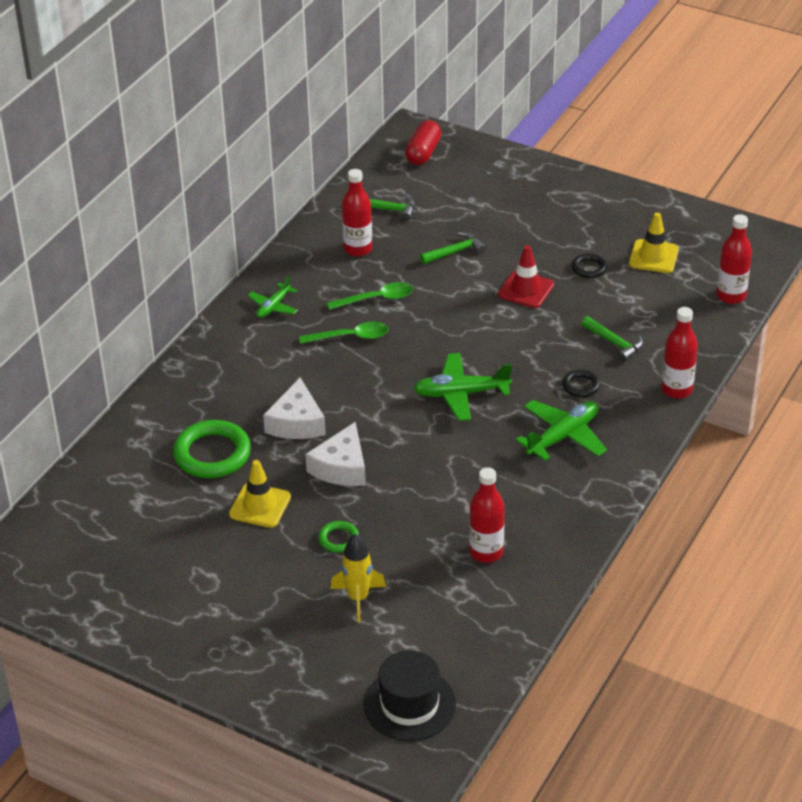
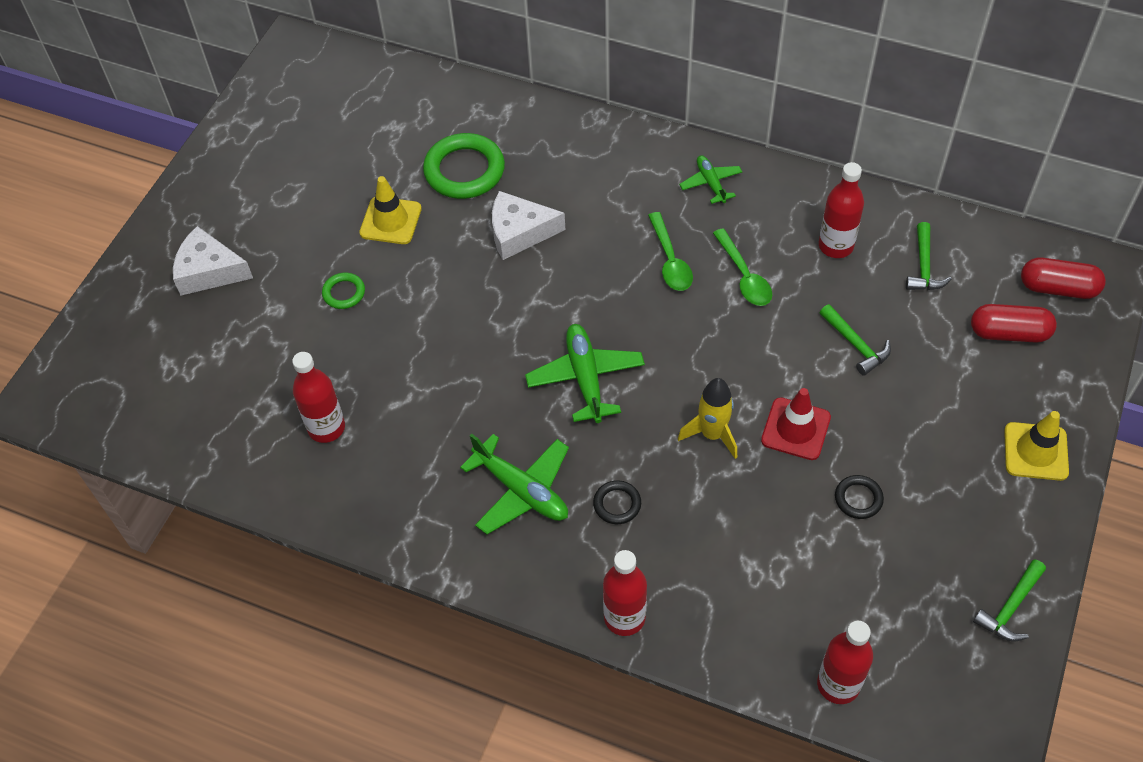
camera: 85 degrees right, 15 degrees up
green plane [248,276,298,318] -> green plane turned 45 degrees clockwise [679,155,742,204]
white cheese [305,422,366,486] -> white cheese moved to [173,226,253,296]
yellow rocket [330,533,386,623] -> yellow rocket moved to [678,378,737,459]
black hat [364,650,456,741] -> none
green hammer [581,316,643,362] -> green hammer moved to [973,559,1046,641]
yellow traffic cone [629,212,679,273] -> yellow traffic cone moved to [1004,411,1069,481]
none -> red capsule [971,304,1057,343]

